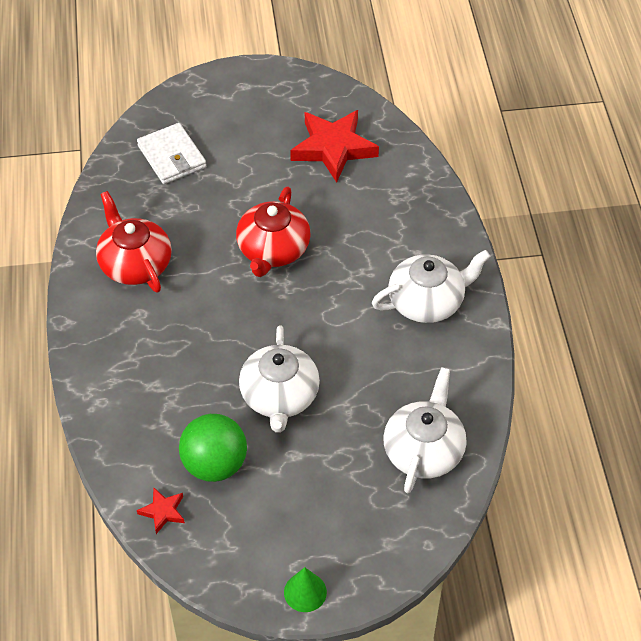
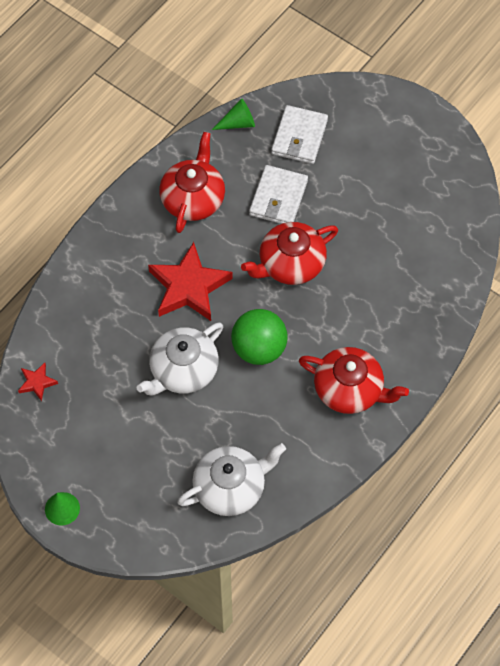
camera: 45 degrees right, 10 degrees up
green ball [179,414,247,482] -> green ball moved to [231,309,288,365]
red star [290,110,379,182] -> red star moved to [148,242,233,321]
white teapot [372,250,491,323] -> red teapot [299,347,409,414]
none -> green cone [212,98,255,130]
none -> white wallet [249,165,308,224]

